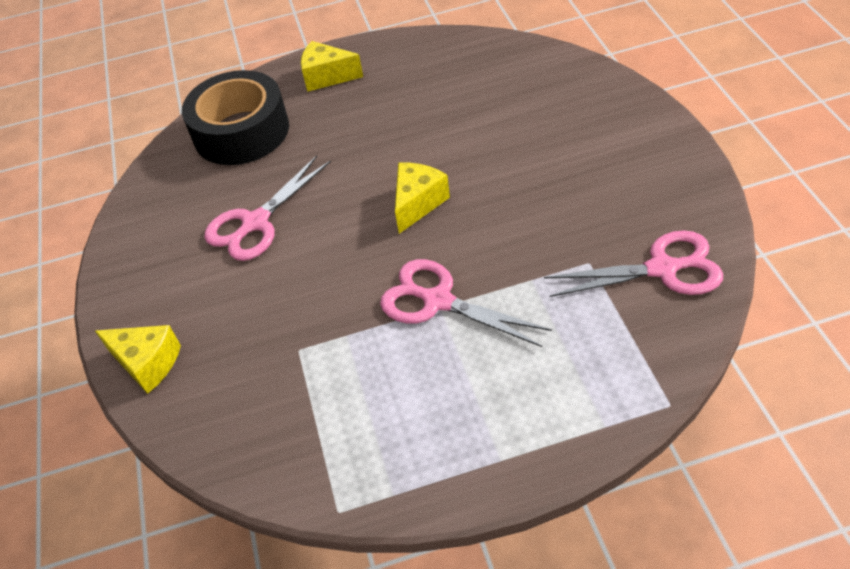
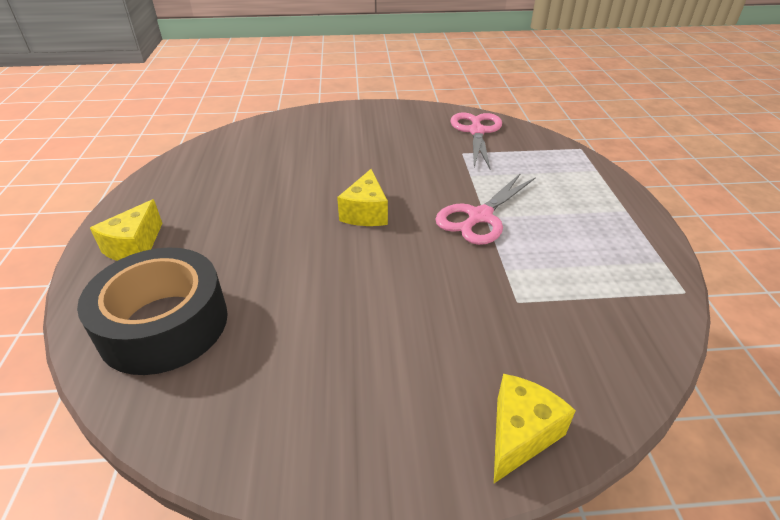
camera: 85 degrees left, 10 degrees down
pink scissors [204,155,331,261] -> none
yellow cheese [395,163,450,234] -> yellow cheese turned 120 degrees counterclockwise [337,169,388,226]

